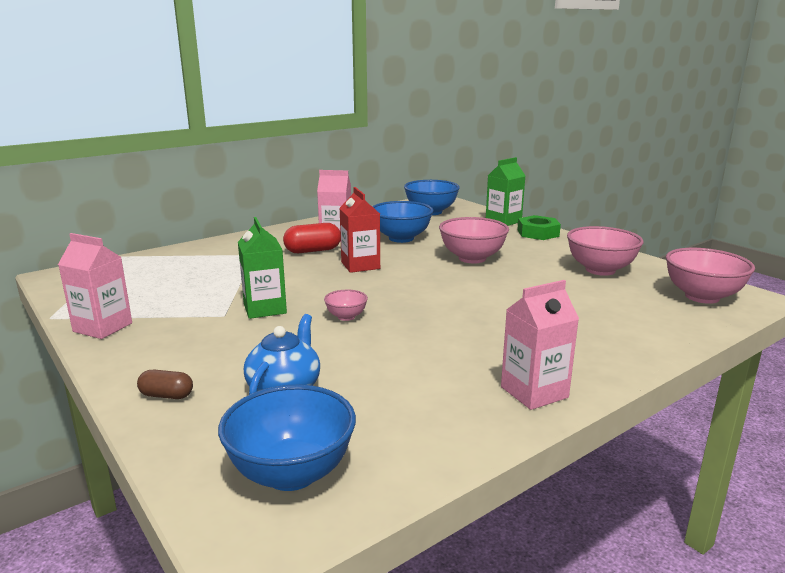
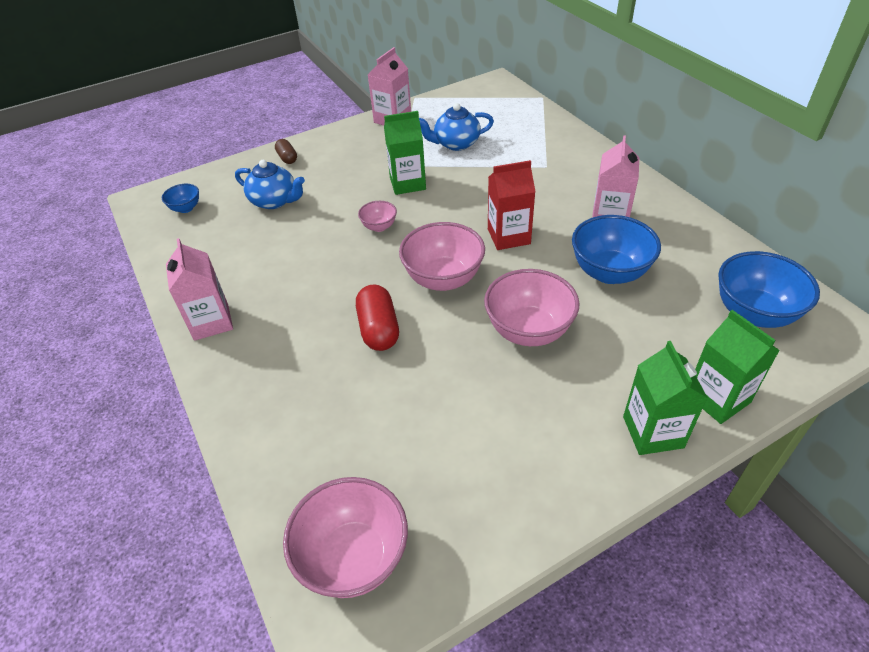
camera: 100 degrees right, 25 degrees up
brown capsule [137,370,193,399] -> brown capsule turned 45 degrees counterclockwise [275,139,297,164]
blue bowl [218,385,356,491] -> blue bowl [162,184,199,213], size x0.51
red capsule [283,223,341,253] -> red capsule moved to [356,285,399,351]
green nut [517,215,561,240] -> green carton [623,341,708,455]
pink bowl [567,226,644,276] -> pink bowl moved to [399,222,485,291]
none -> blue teapot [419,103,494,151]

